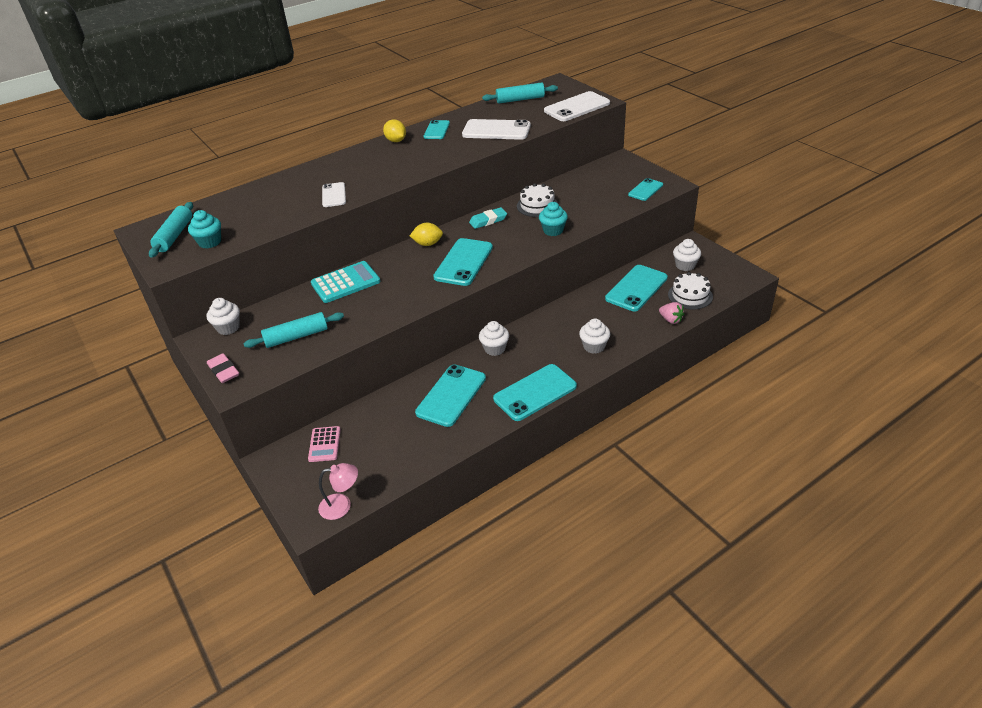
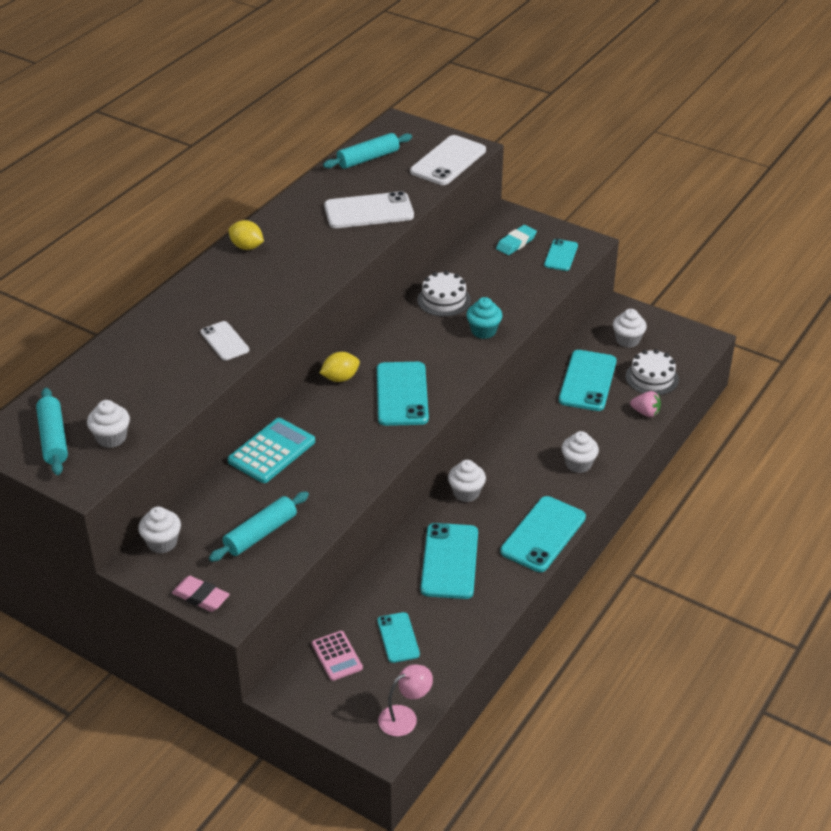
camera: 25 degrees left, 0 degrees up
turquoise cupcake [188,210,221,249] -> white cupcake [87,400,130,448]
turquoise phone [424,120,450,139] -> turquoise phone moved to [377,612,420,663]
turquoise eraser [469,207,507,229] -> turquoise eraser moved to [496,225,537,255]

